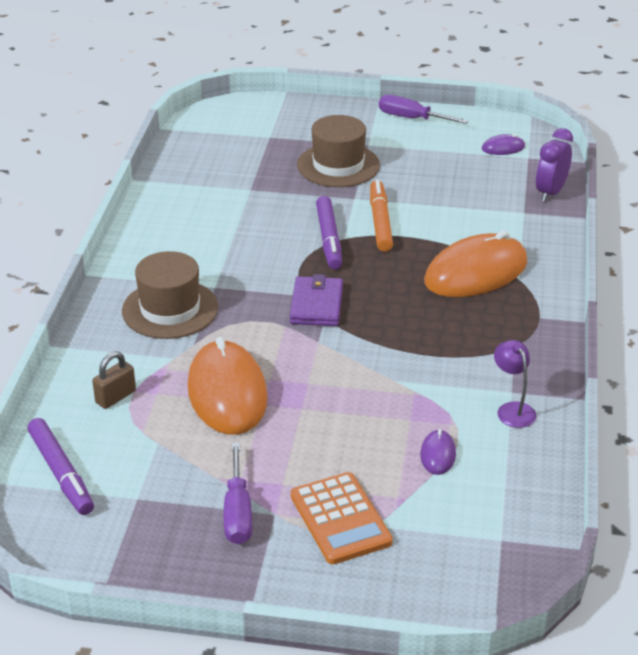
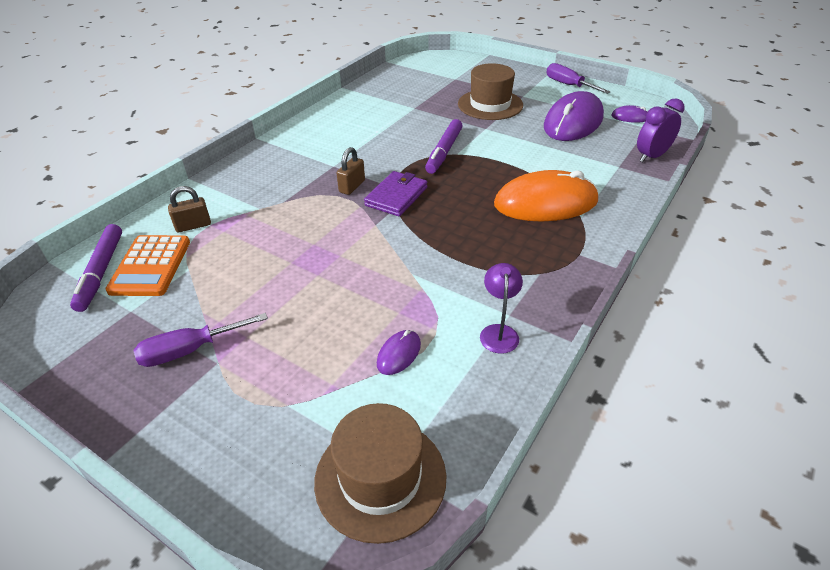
camera: 25 degrees right, 5 degrees up
brown hat [122,251,218,339] -> brown hat moved to [314,403,446,544]
orange mouse [187,337,268,435] -> none
purple screwdriver [224,443,252,545] -> purple screwdriver turned 45 degrees clockwise [134,313,268,367]
orange calculator [291,472,393,564] -> orange calculator moved to [105,235,190,296]
orange marker [370,180,393,252] -> none
none -> brown padlock [337,147,365,195]
none -> purple mouse [544,91,604,141]

